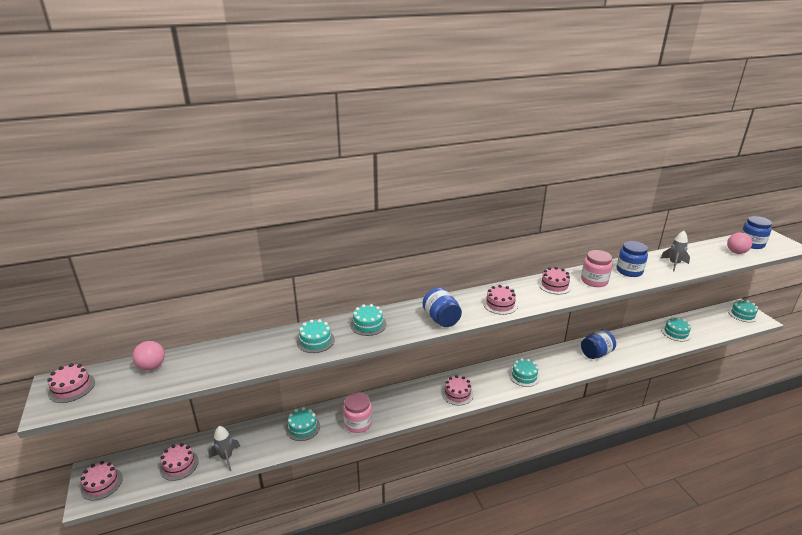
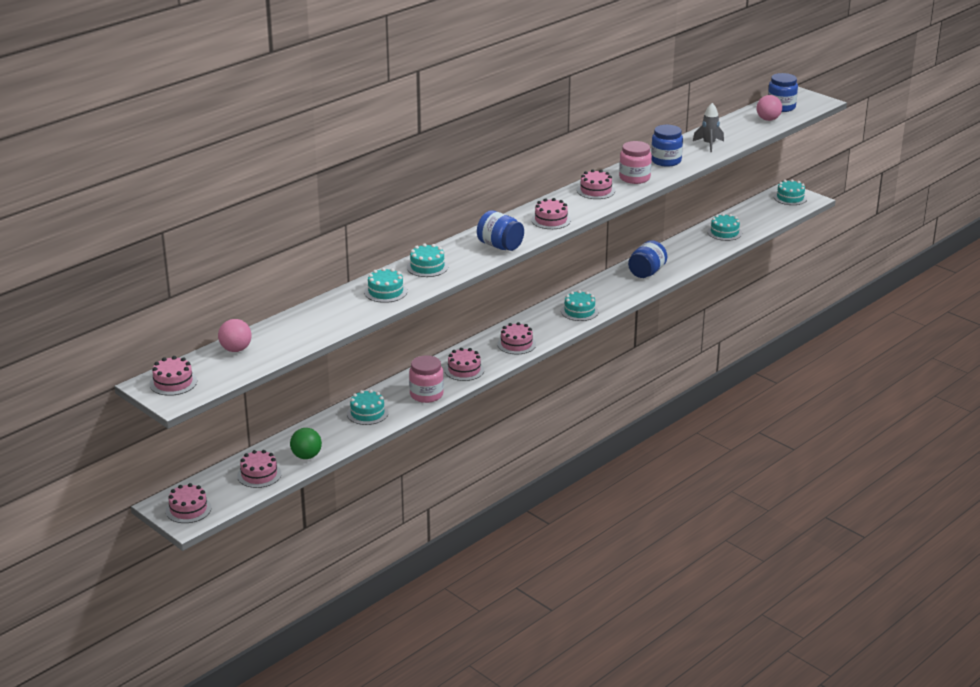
camera: 25 degrees left, 0 degrees up
grey rocket [208,426,240,471] -> green ball [290,428,322,459]
none -> pink cake [444,348,484,381]

